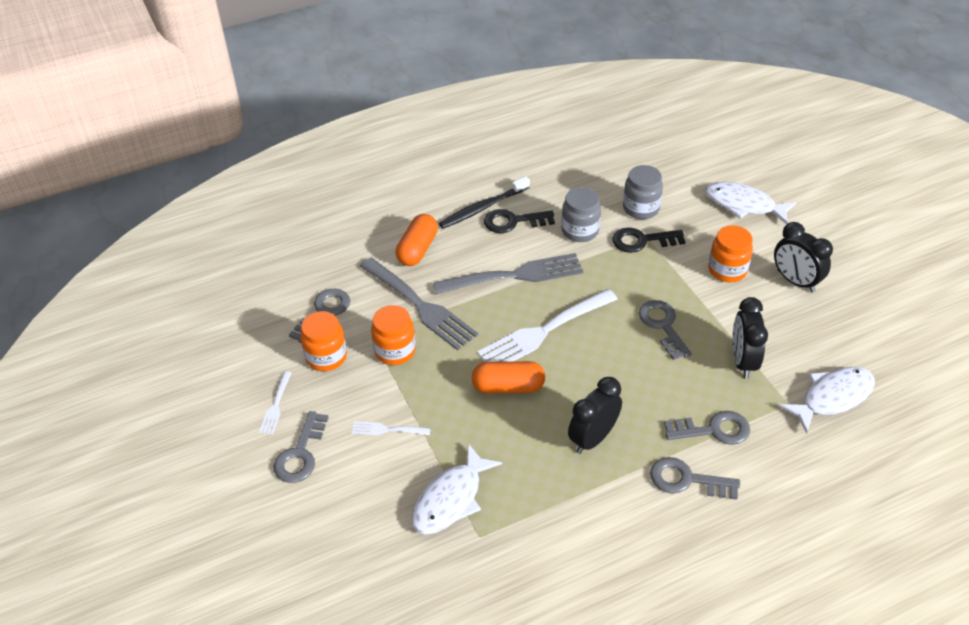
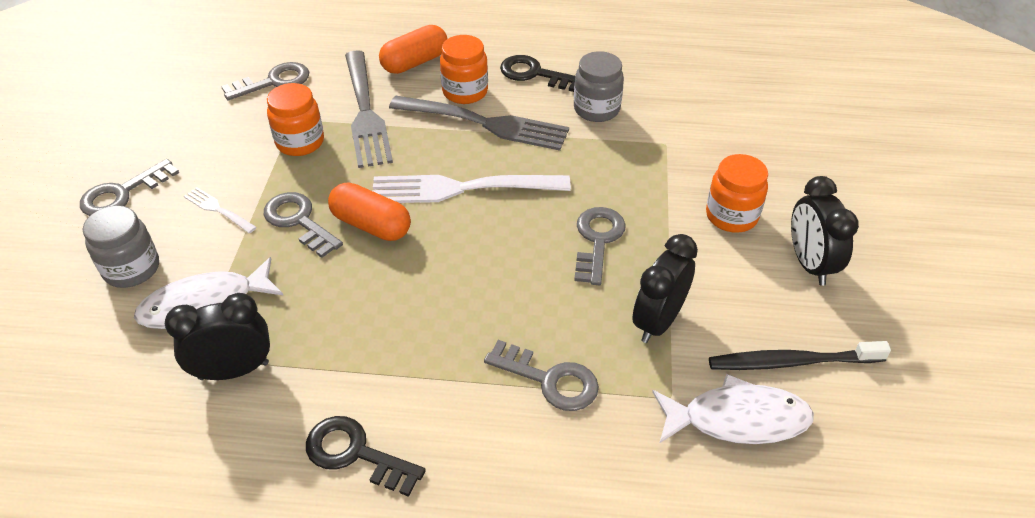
camera: 30 degrees right, 0 degrees up
white fork [259,371,291,435] -> none
orange jar [301,311,347,371] -> orange jar moved to [440,35,488,104]
black toothbrush [439,176,530,229] -> black toothbrush moved to [709,341,891,370]
black clock [568,377,622,454] -> black clock moved to [165,293,270,380]
black key [612,228,685,253] -> black key moved to [306,416,426,497]
grey jar [623,165,663,219] -> grey jar moved to [83,205,159,288]
grey key [650,457,740,500] -> grey key moved to [264,192,343,258]
white fish [705,182,797,224] -> none

